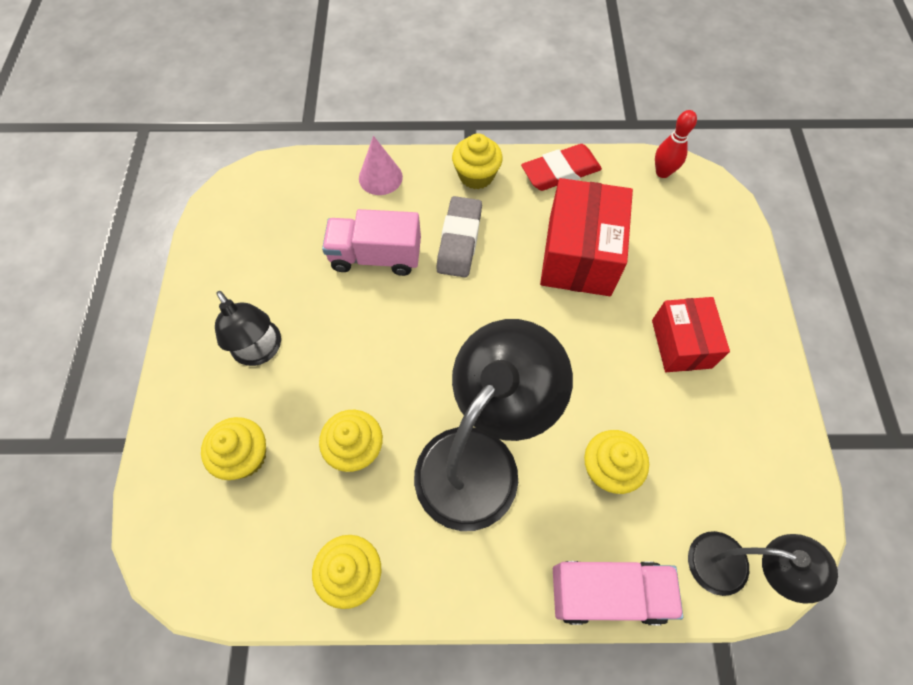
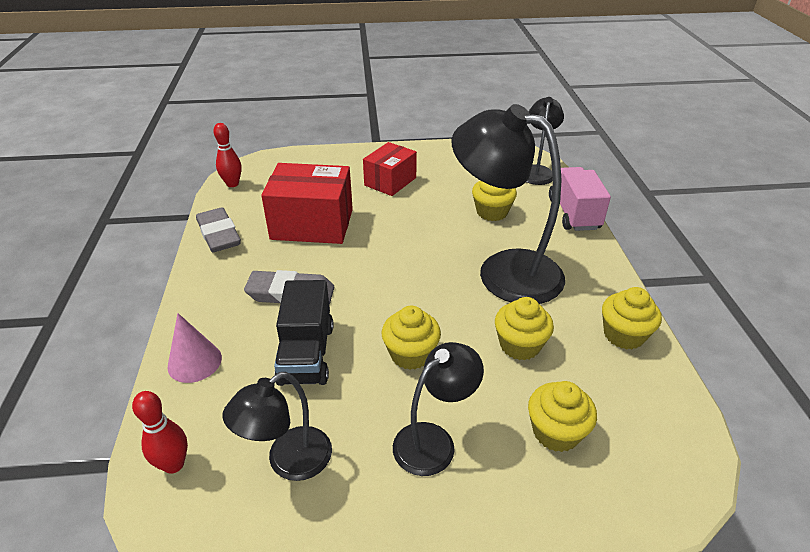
camera: 95 degrees left, 25 degrees down
pink truck [322,209,421,276] -> black truck [274,280,333,386]
yellow cupcake [452,133,503,189] -> yellow cupcake moved to [382,306,441,370]
red eraser [521,144,602,191] -> grey eraser [196,207,241,252]
red box [652,297,730,372] -> red box turned 45 degrees counterclockwise [363,142,417,196]
none -> red bowling pin [132,391,188,474]
none -> black lamp [223,372,332,481]

